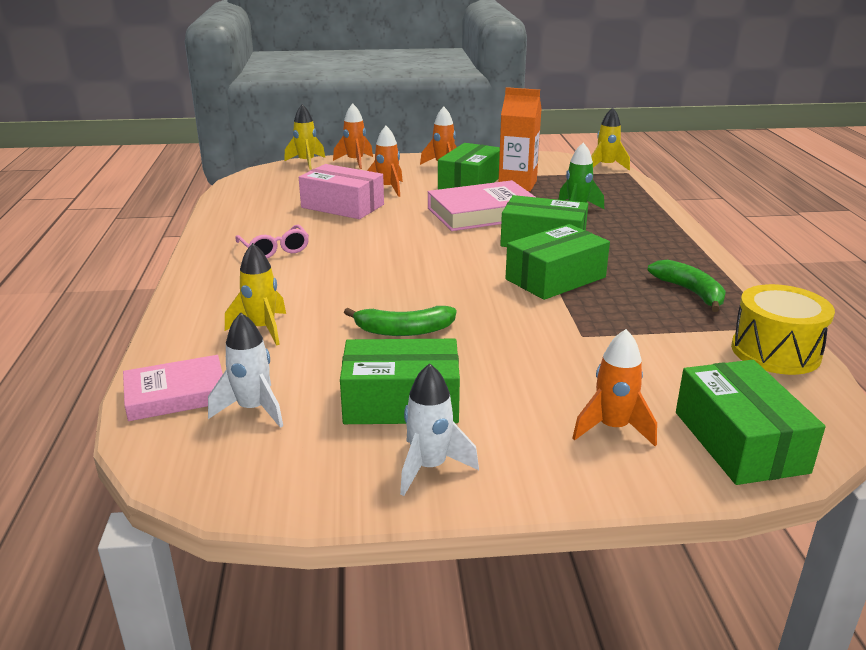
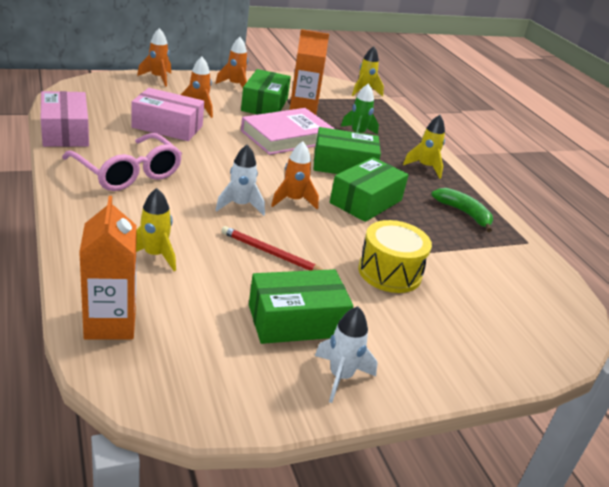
camera: 20 degrees left, 5 degrees up
pink book [123,355,223,421] -> orange carton [79,196,137,340]
white rocket [208,312,283,428] -> white rocket moved to [215,145,265,216]
pink glasses [235,224,309,258] -> pink glasses [62,133,182,191], size x1.71
yellow rocket [284,104,325,170] -> yellow rocket moved to [403,115,445,179]
green banana [344,306,456,336] -> red pencil [221,226,324,271]
orange rocket [572,329,657,446] -> orange rocket moved to [271,142,319,210]
green box [676,360,825,485] -> none
yellow drum [731,284,835,375] -> yellow drum moved to [358,220,432,293]
none -> pink box [41,91,89,147]

